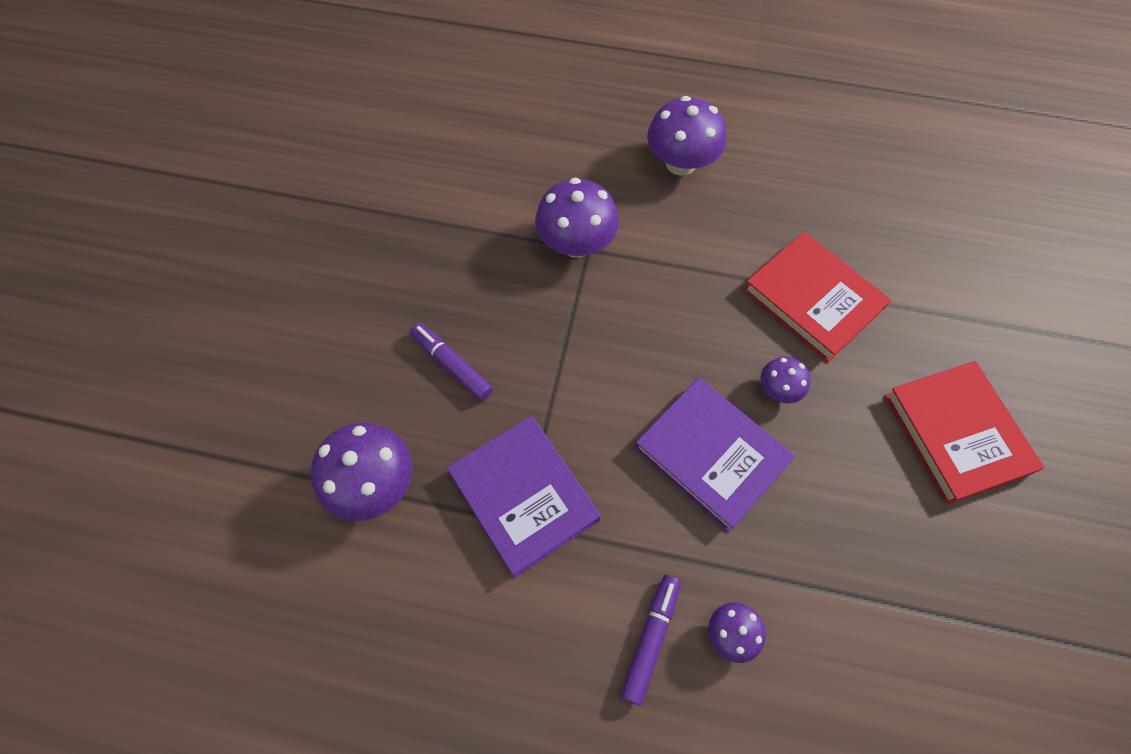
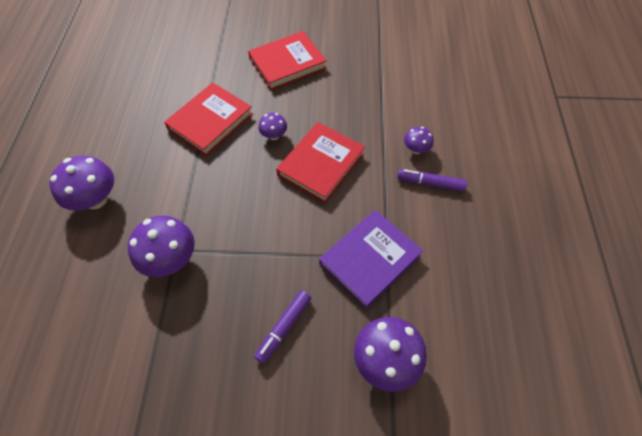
camera: 100 degrees left, 5 degrees down
purple book [634,378,795,532] -> red book [276,122,365,203]

